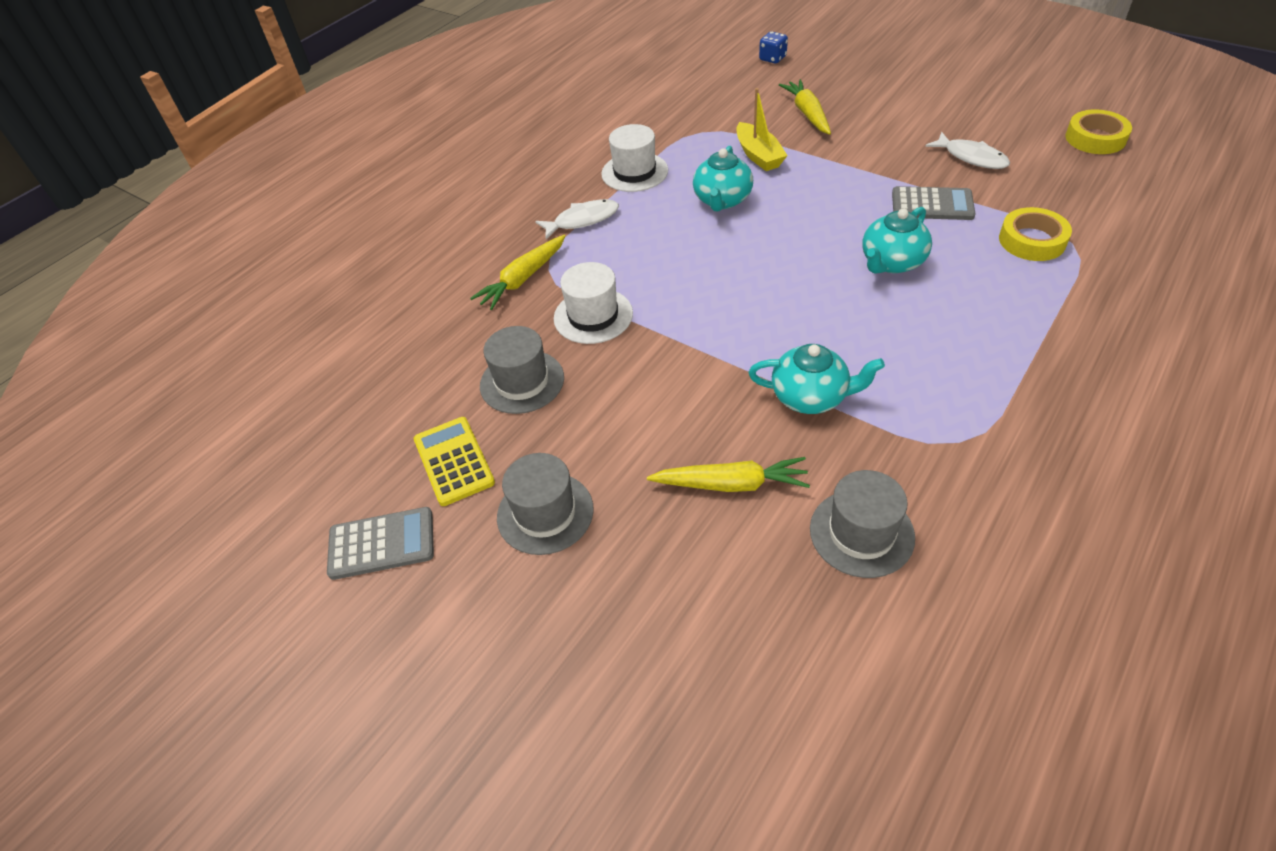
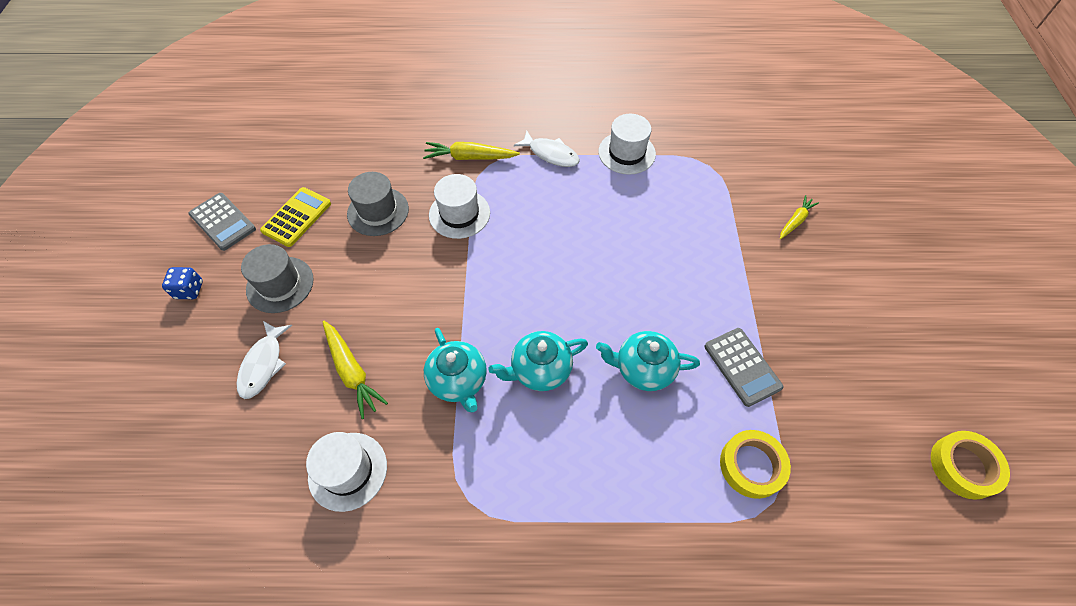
camera: 50 degrees right, 10 degrees up
turquoise teapot [693,146,753,211] -> turquoise teapot moved to [489,331,588,391]
yellow boat [736,88,788,171] -> none
blue dice [759,32,788,63] -> blue dice moved to [162,267,203,299]
yellow carrot [779,79,831,135] -> yellow carrot [780,195,819,239], size x0.64
grey hat [810,470,915,578] -> white hat [306,432,387,512]
white fish [925,132,1010,169] -> white fish moved to [237,321,292,399]

